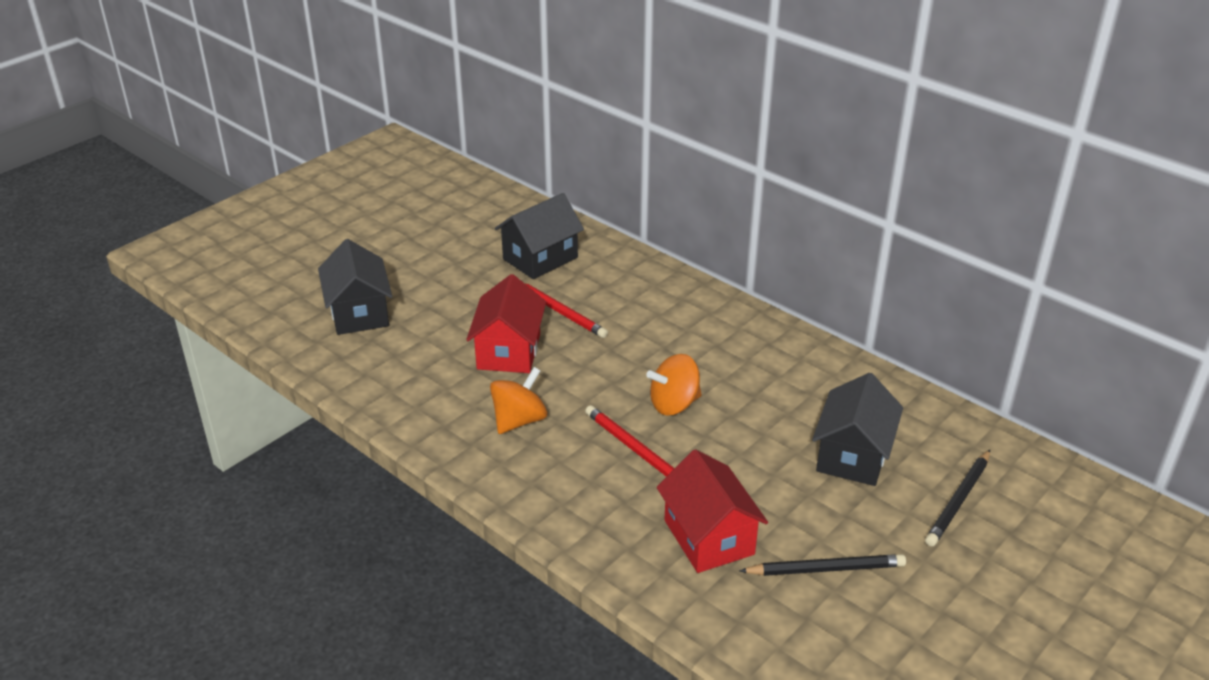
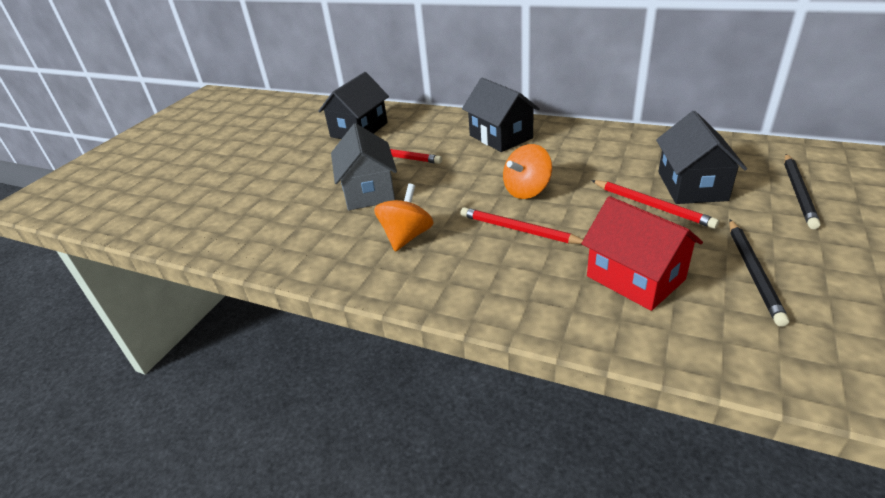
camera: 15 degrees left, 0 degrees up
black house [318,239,392,335] -> black house moved to [462,78,540,152]
red house [466,274,546,373] -> grey house [331,123,397,211]
black pencil [739,554,906,576] -> black pencil turned 120 degrees clockwise [729,220,789,327]
none -> red pencil [591,180,719,229]

